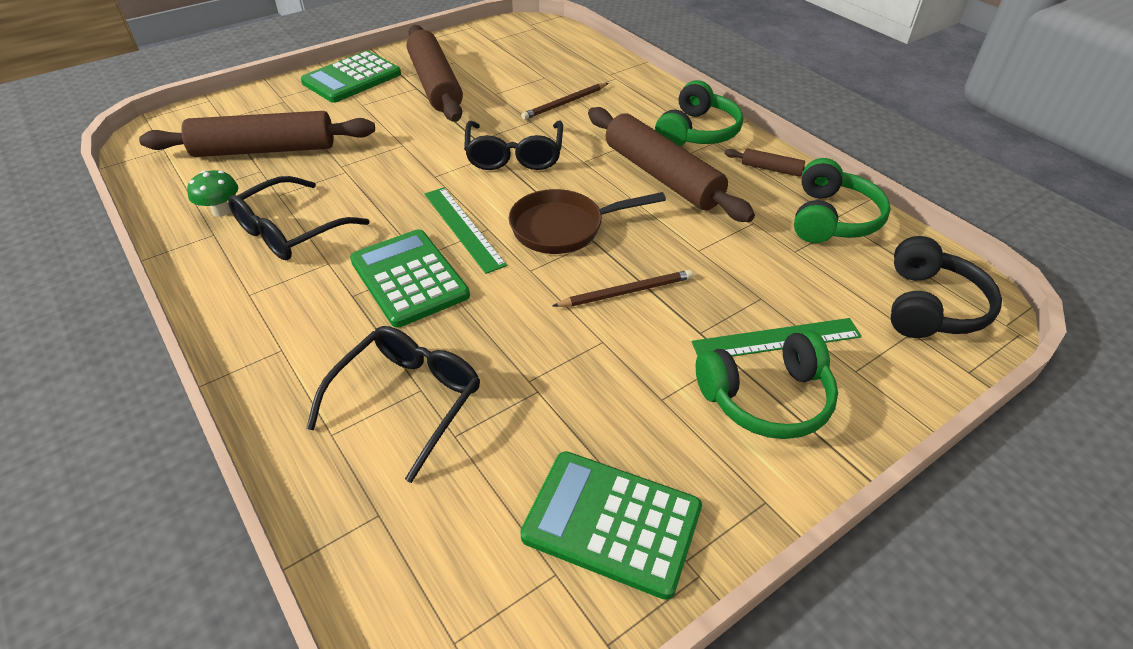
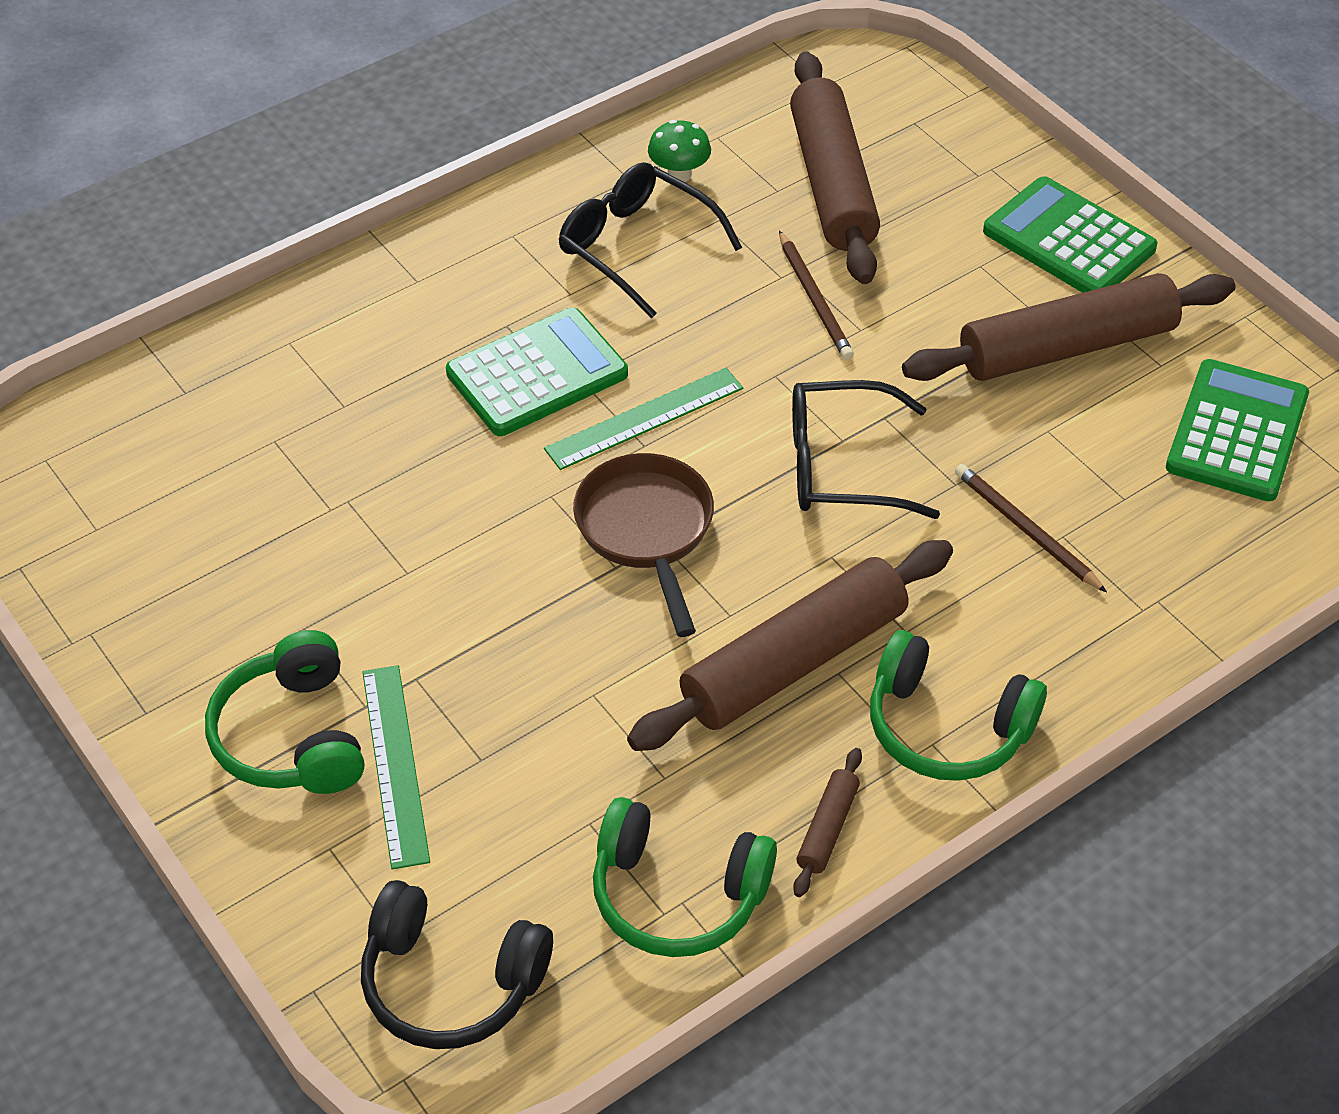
camera: 90 degrees right, 5 degrees up
black glasses [306,326,480,483] -> none
green calculator [520,451,702,600] -> green calculator moved to [1166,359,1309,501]
brown pencil [553,270,693,307] -> brown pencil moved to [779,230,854,360]

